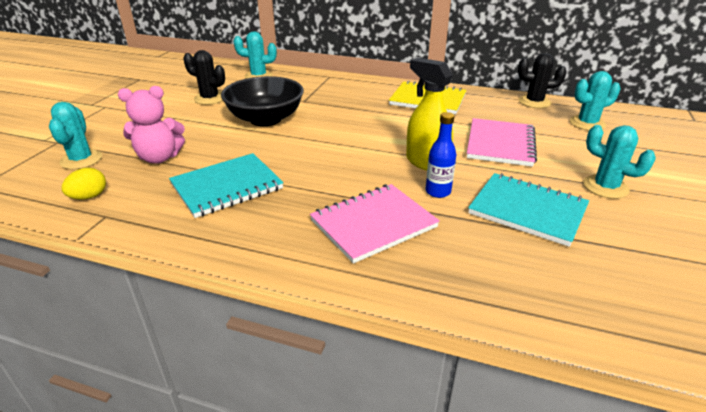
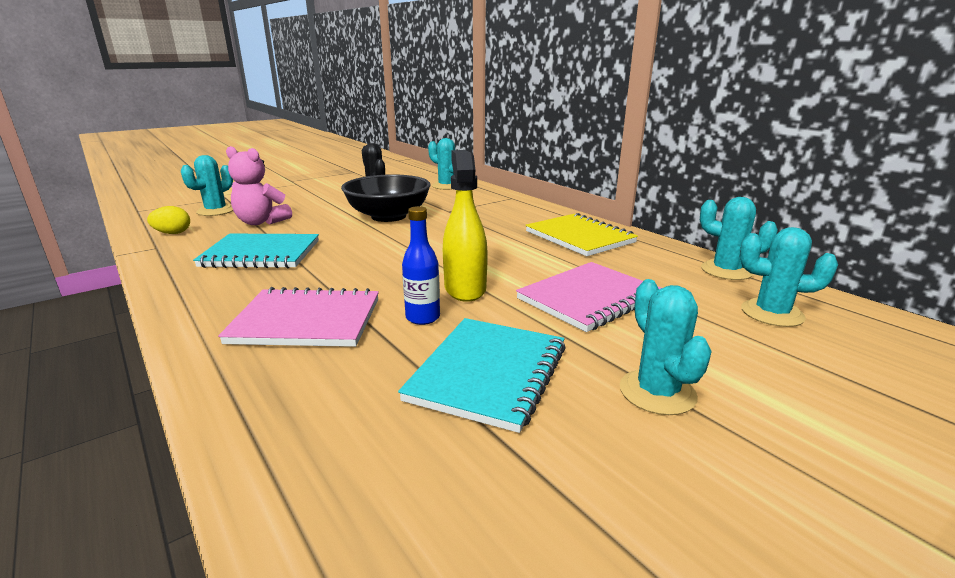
camera: 35 degrees right, 10 degrees down
turquoise notebook [468,173,589,247] -> turquoise notebook turned 45 degrees clockwise [398,318,566,433]
black cactus [518,53,567,108] -> turquoise cactus [700,197,778,280]

